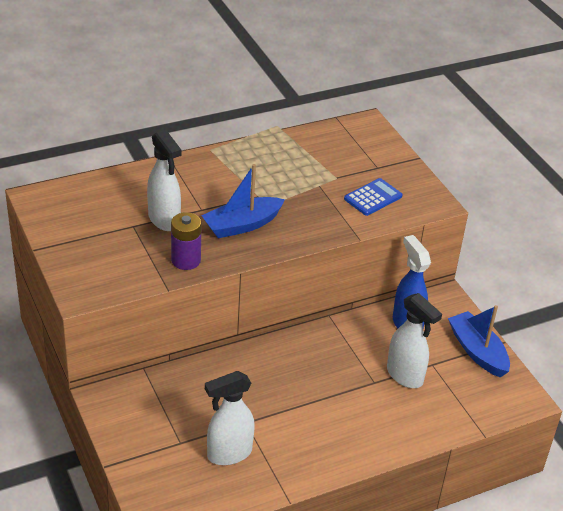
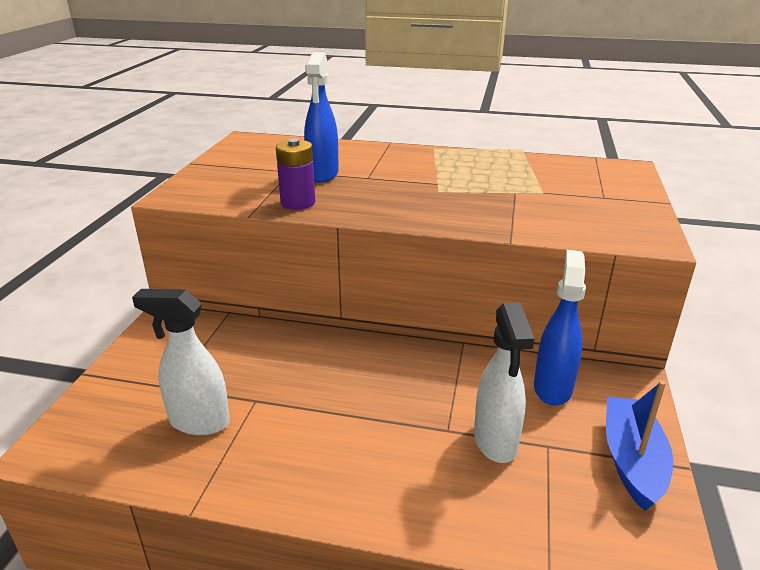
camera: 40 degrees right, 10 degrees down
white spray bottle [147,130,181,231] -> blue spray bottle [304,52,339,183]
blue boat [201,164,285,238] -> none
blue calculator [344,178,403,216] -> none

